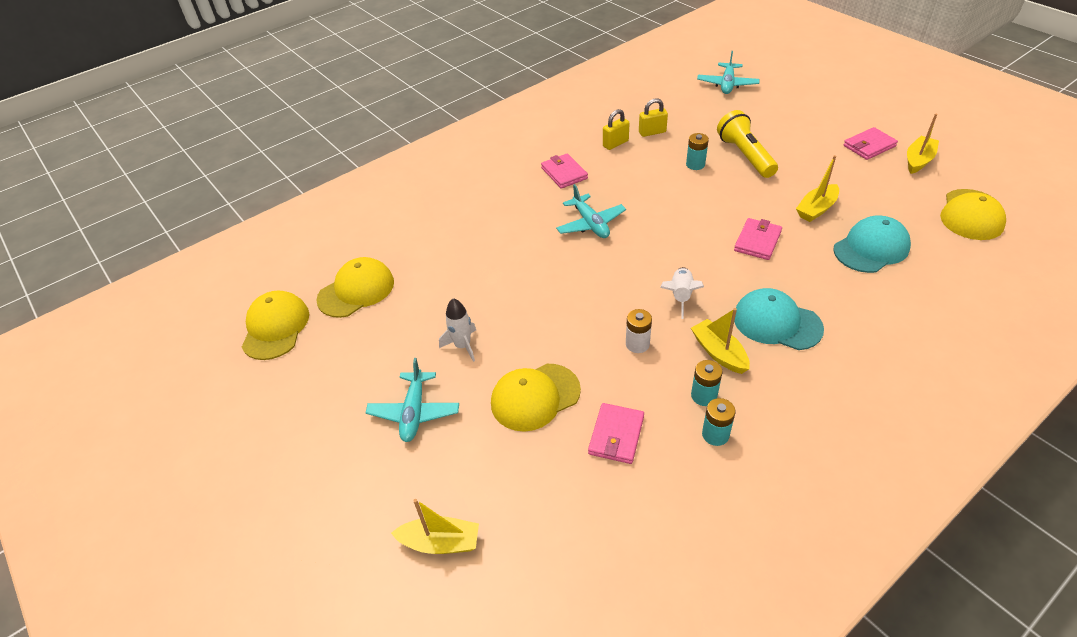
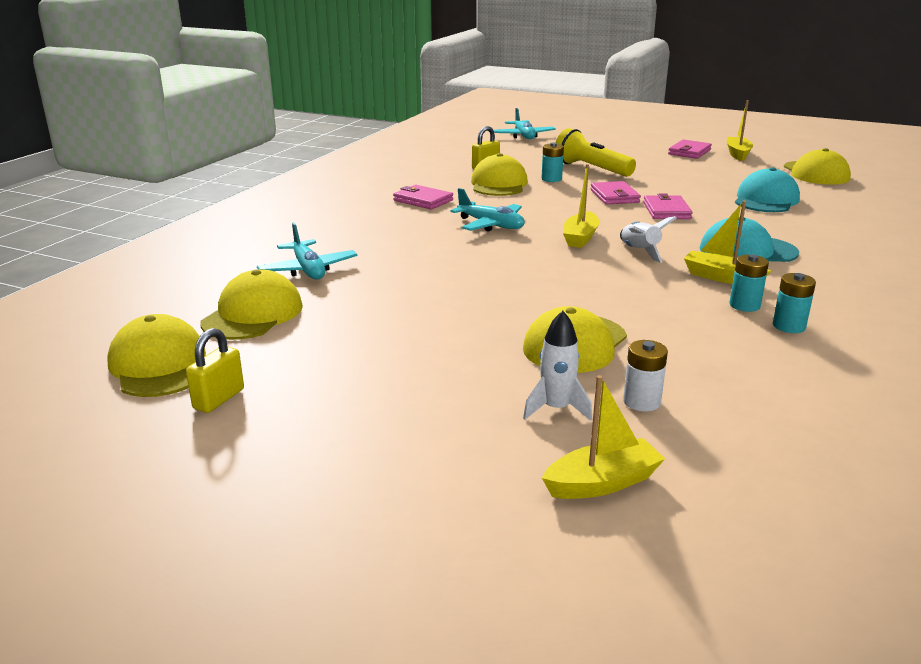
camera: 30 degrees left, 20 degrees down
turquoise plane [365,358,459,442] -> turquoise plane moved to [257,222,358,279]
white rocket [439,298,476,362] -> white rocket moved to [523,310,592,421]
pink wallet [588,403,644,464] -> pink wallet moved to [590,181,641,205]
yellow padlock [603,109,629,150] -> yellow padlock moved to [186,328,244,413]
white battery [626,309,652,353] -> white battery moved to [623,340,668,411]
yellow boat [796,155,839,222] -> yellow boat moved to [563,164,599,248]
none -> yellow cap [471,153,528,196]

